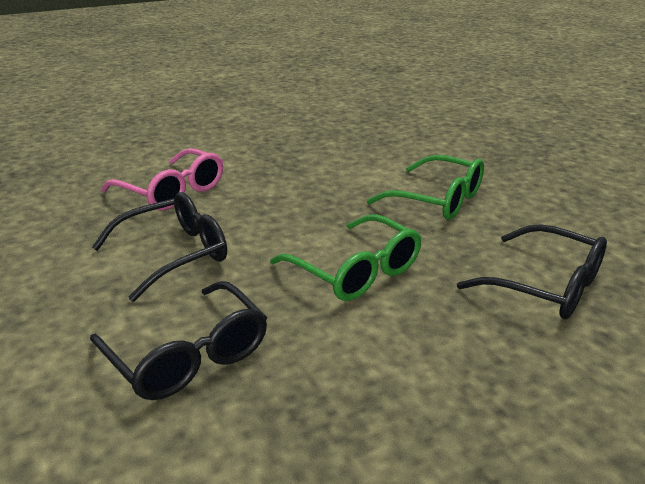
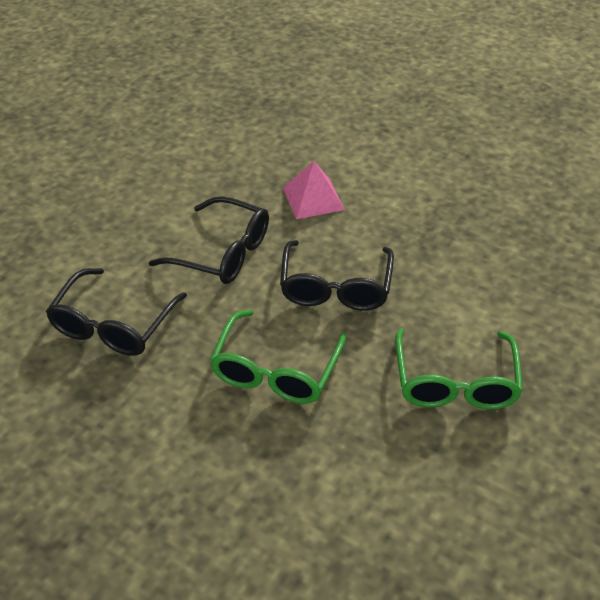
camera: 60 degrees right, 15 degrees up
pink glasses [101,148,223,210] -> pink pyramid [283,161,345,219]
black glasses [457,224,607,319] -> black glasses moved to [280,240,394,310]

